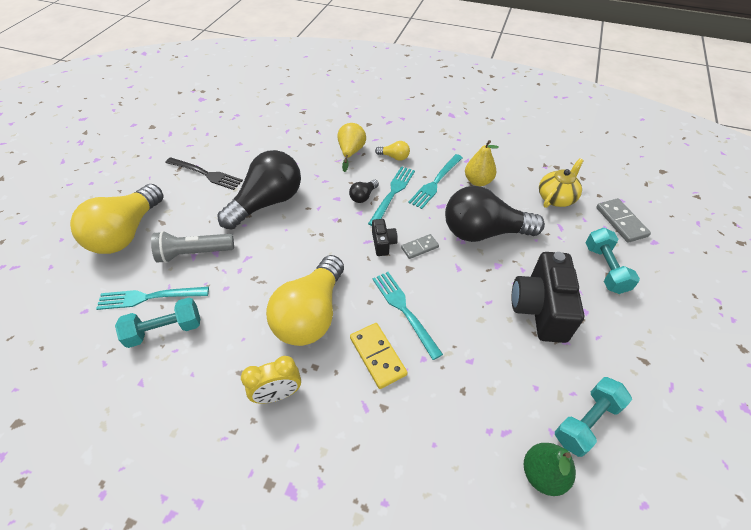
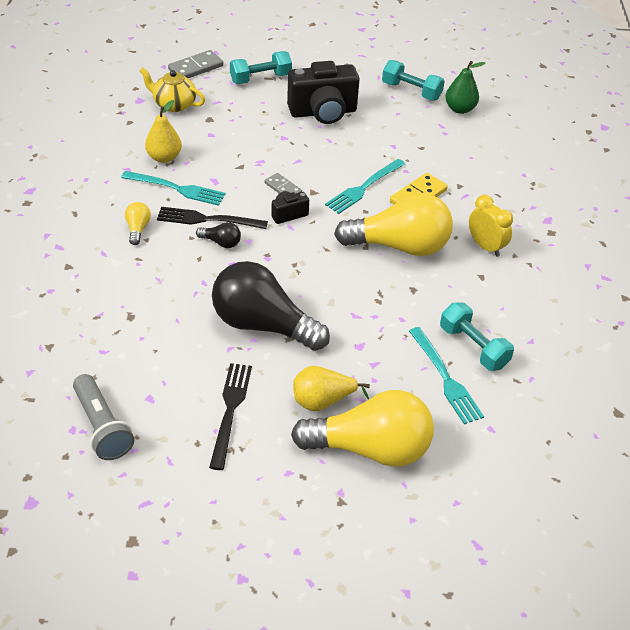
camera: 110 degrees left, 5 degrees down
grey flashlight [151,231,234,263] -> grey flashlight moved to [73,374,134,460]
yellow pear [337,123,366,172] -> yellow pear moved to [293,366,370,412]
turquoise fork [368,166,415,226] -> black fork [157,207,268,229]
black light bulb [445,186,545,242] -> none

